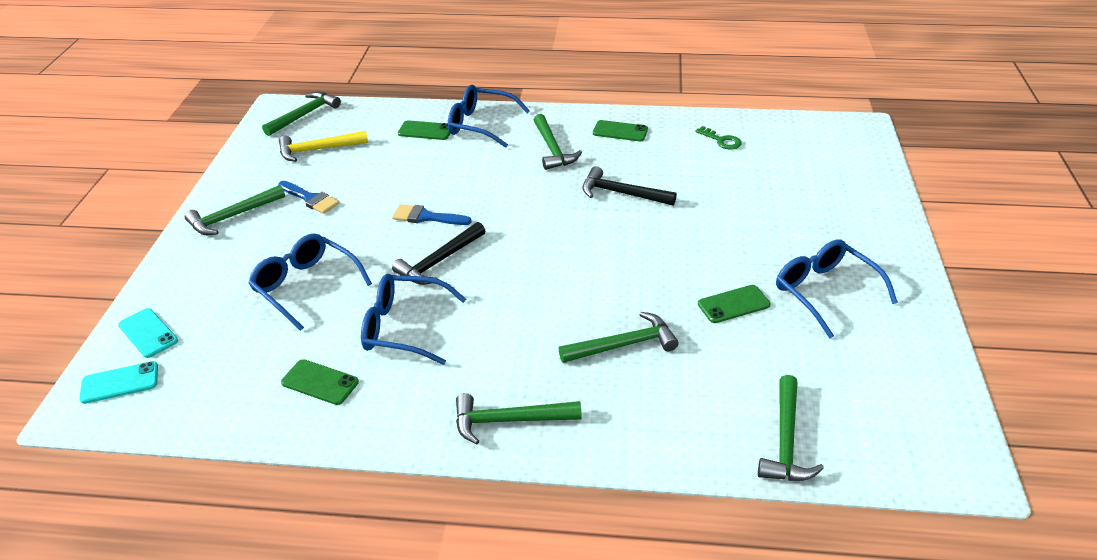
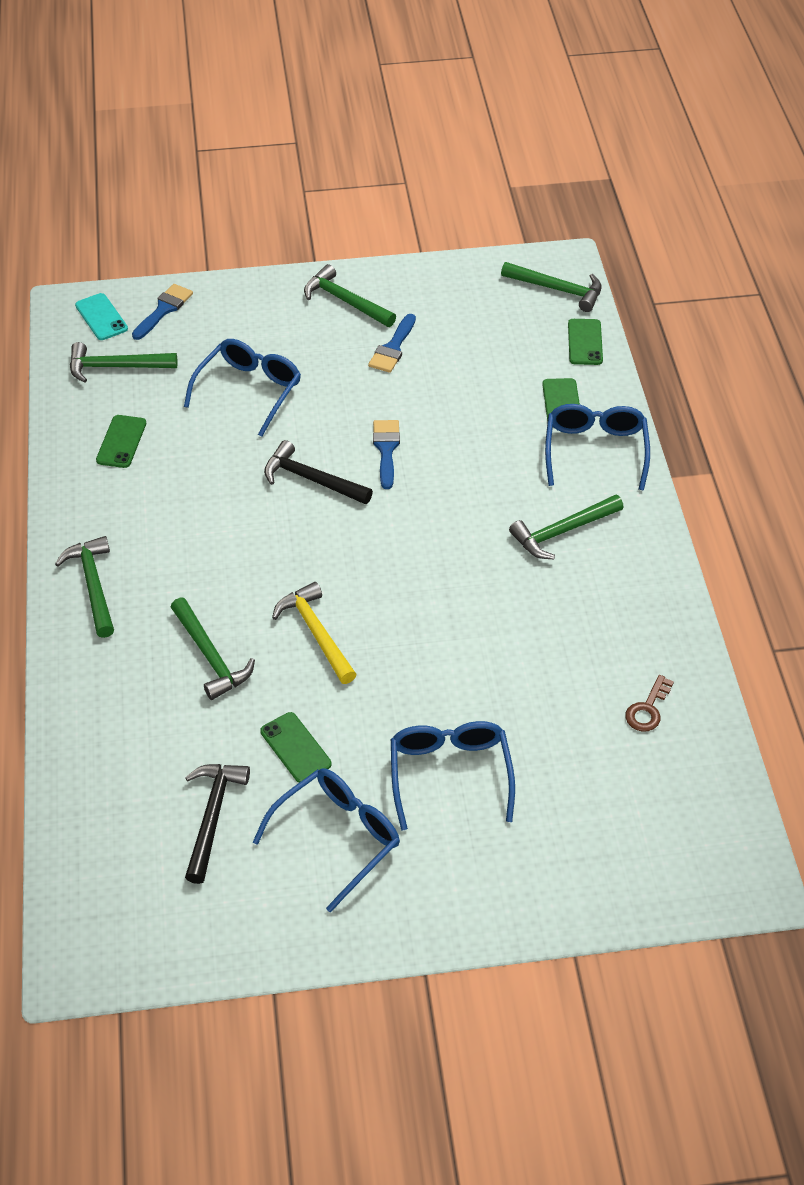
camera: 75 degrees right, 10 degrees up
turquoise phone [118,308,178,358] -> blue brush [132,284,193,340]
yellow hammer [279,131,368,162] -> yellow hammer moved to [272,582,357,684]
blue glasses [361,274,466,365] -> blue glasses moved to [391,721,515,830]
black hammer [582,166,677,206] -> black hammer moved to [185,764,250,884]
green phone [593,120,648,141] -> green phone moved to [568,319,603,365]
green key [695,126,741,149] -> brown key [625,675,674,732]
green hammer [758,375,824,481] -> green hammer moved to [70,342,177,383]

